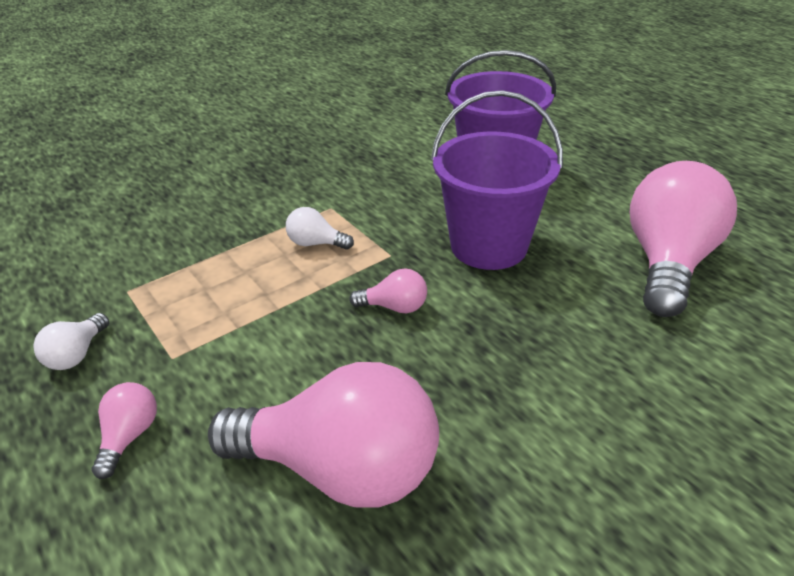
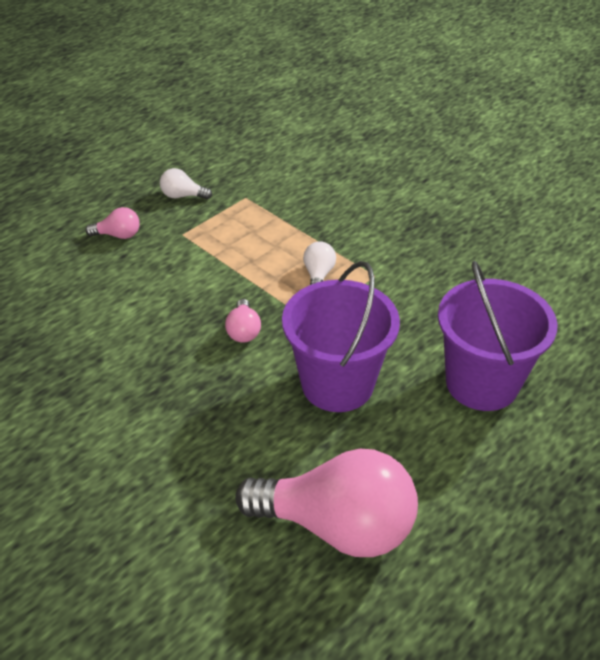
camera: 80 degrees right, 5 degrees up
pink light bulb [208,362,439,508] -> none

